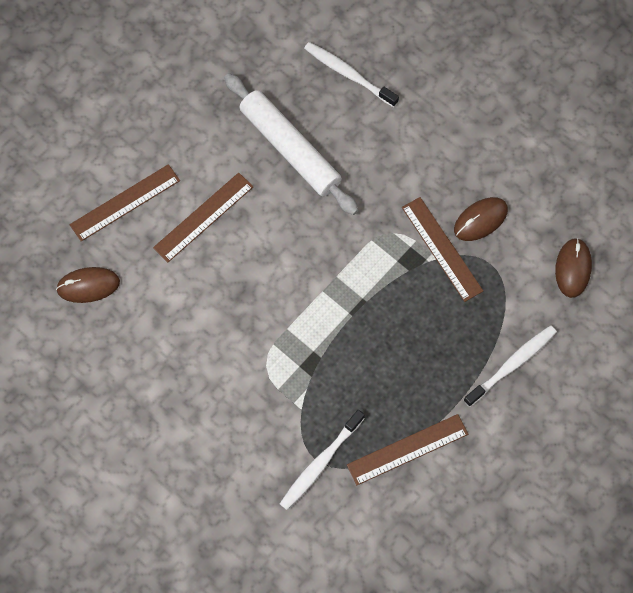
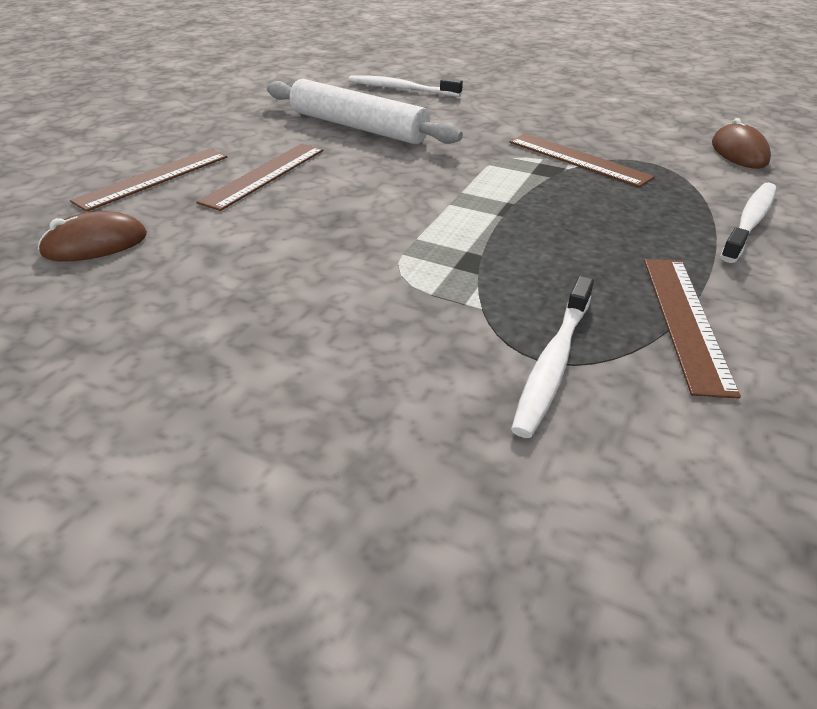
camera: 15 degrees left, 30 degrees down
brown ruler [347,414,468,485] -> brown ruler turned 45 degrees counterclockwise [644,259,741,399]
brown mouse [454,197,508,241] -> none

